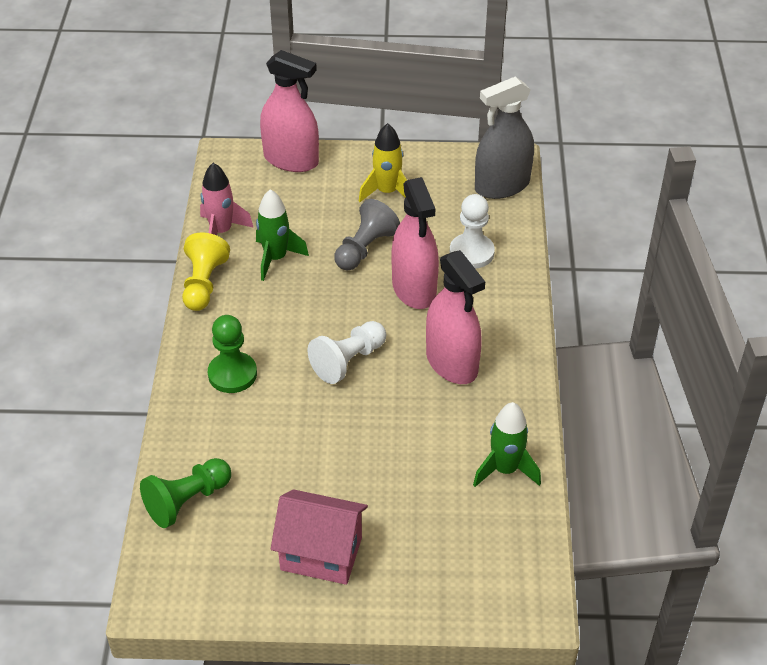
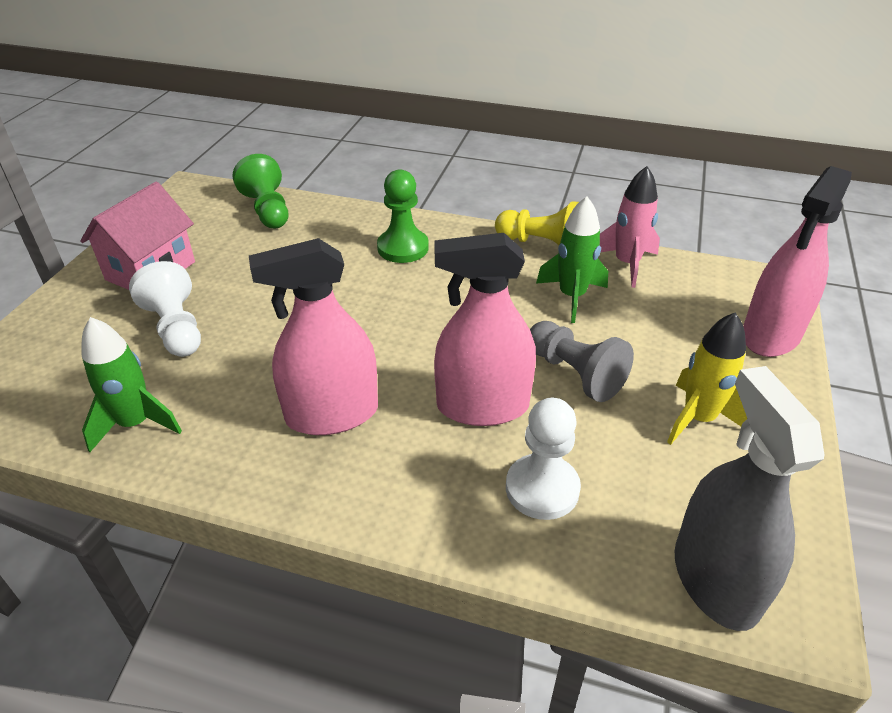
camera: 105 degrees right, 5 degrees down
white pawn [307,321,386,384] -> white pawn moved to [129,261,201,357]

